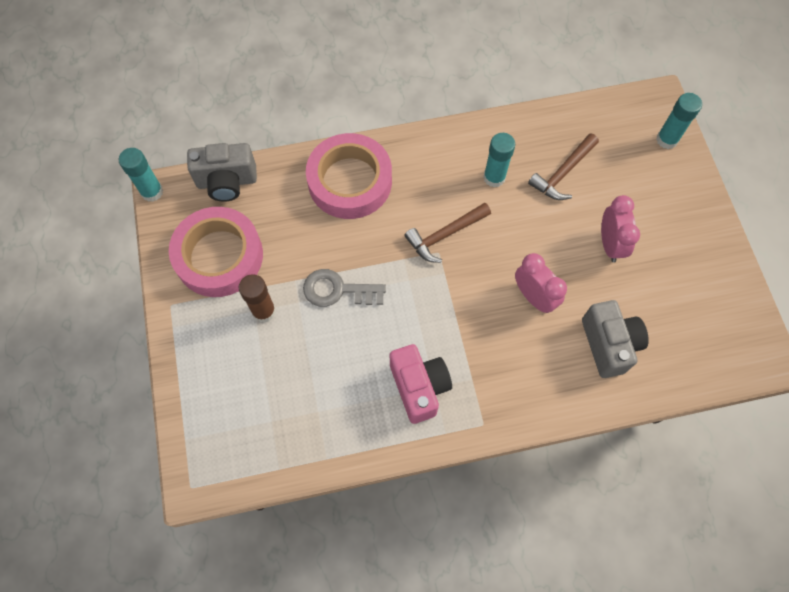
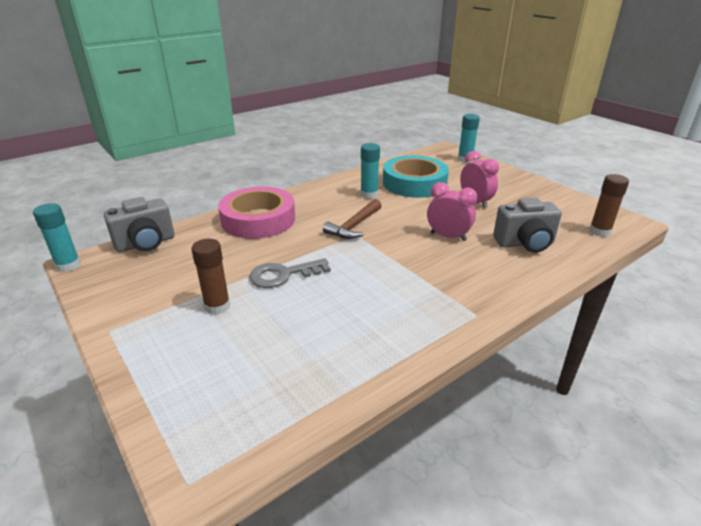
camera: 25 degrees left, 35 degrees down
pink tape [169,207,263,297] -> none
pink camera [390,344,452,424] -> none
brown hammer [528,133,599,200] -> turquoise tape [383,155,449,198]
grey camera [582,300,649,378] -> grey camera turned 120 degrees clockwise [493,198,562,253]
none -> brown glue stick [589,174,629,237]

